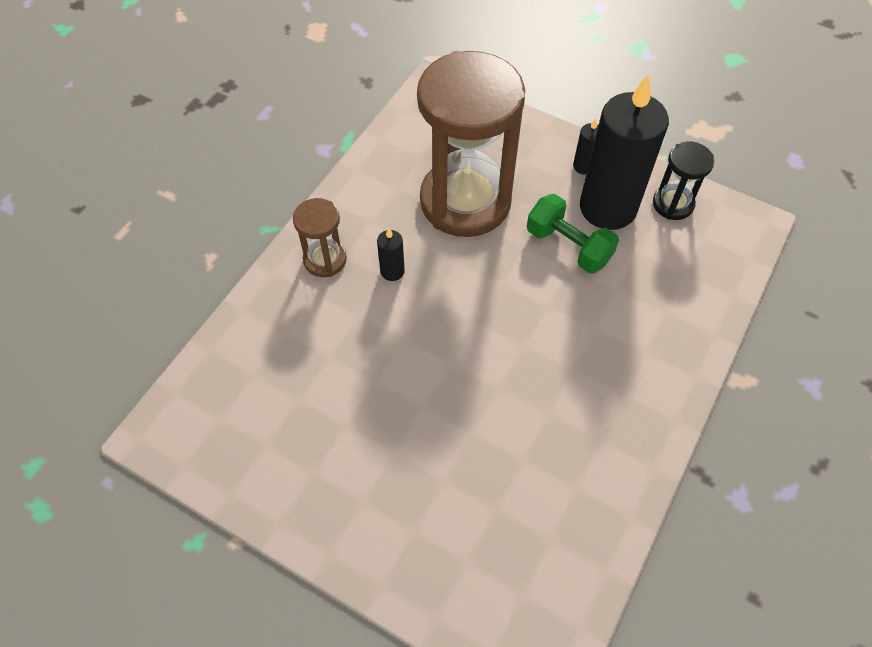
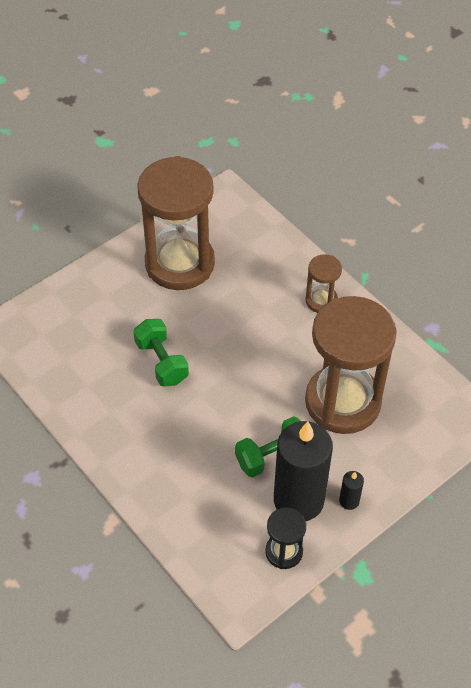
camera: 110 degrees right, 5 degrees down
black candle [377,228,405,281] -> none
none -> green dumbbell [133,319,189,387]
none -> brown hourglass [137,156,215,290]

